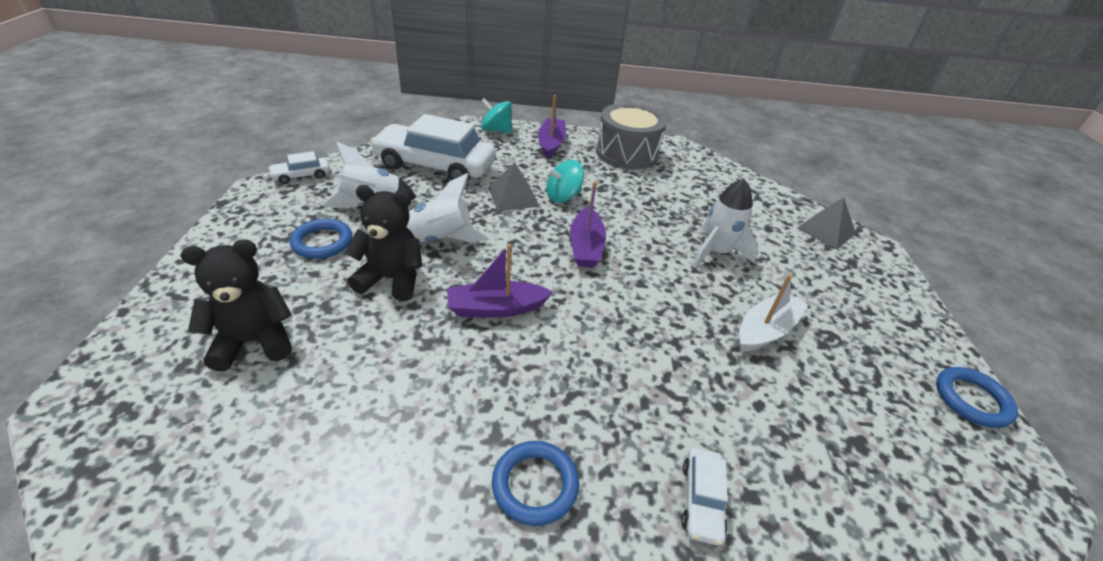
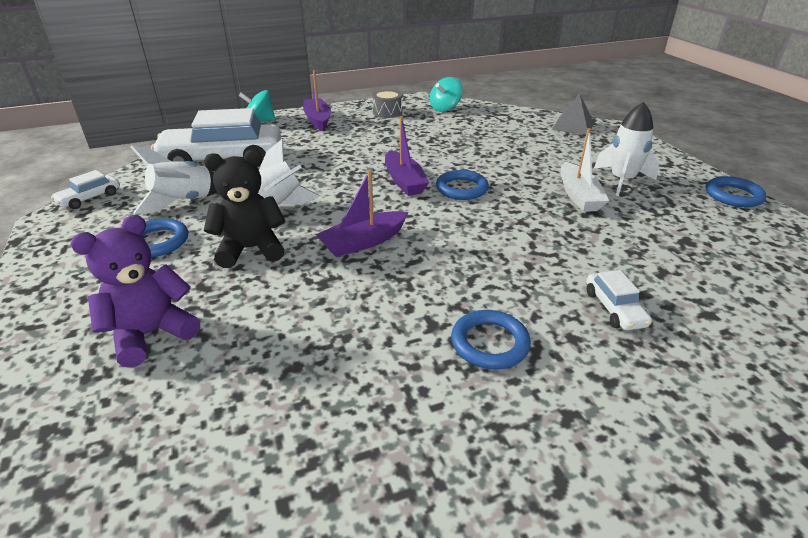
camera: 20 degrees left, 5 degrees down
black teddy bear [180,239,292,371] -> purple teddy bear [70,215,200,368]
grey pyramid [488,162,540,211] -> none
turquoise spinning top [546,160,584,203] -> turquoise spinning top moved to [430,77,463,112]
grey drum [596,103,667,169] -> grey drum [372,90,402,118], size x0.51
white rocket [693,178,758,267] -> white rocket moved to [594,102,659,196]
white boat [739,274,808,352] -> white boat turned 150 degrees clockwise [561,128,609,212]
none -> blue ring [436,170,489,200]

